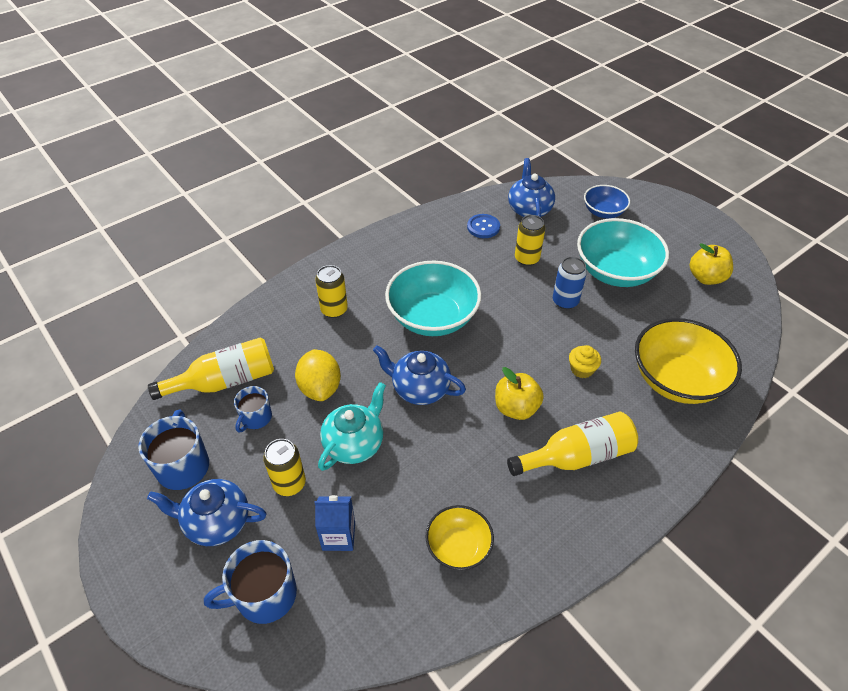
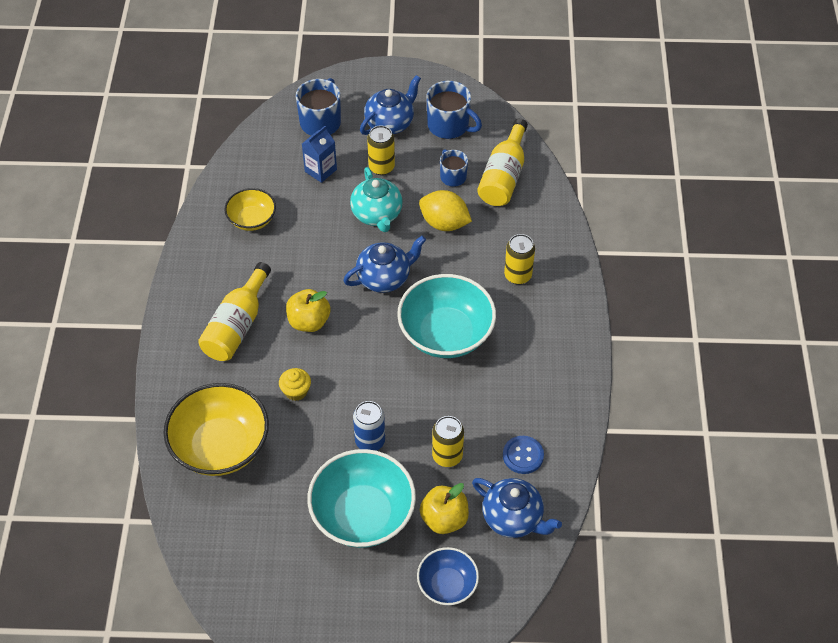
camera: 130 degrees right, 5 degrees up
yellow apple [690,243,733,285] -> yellow apple moved to [420,483,469,534]

